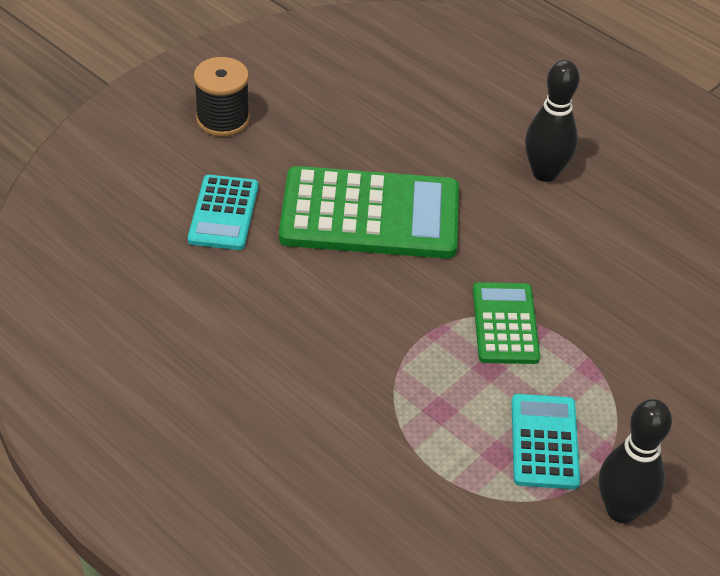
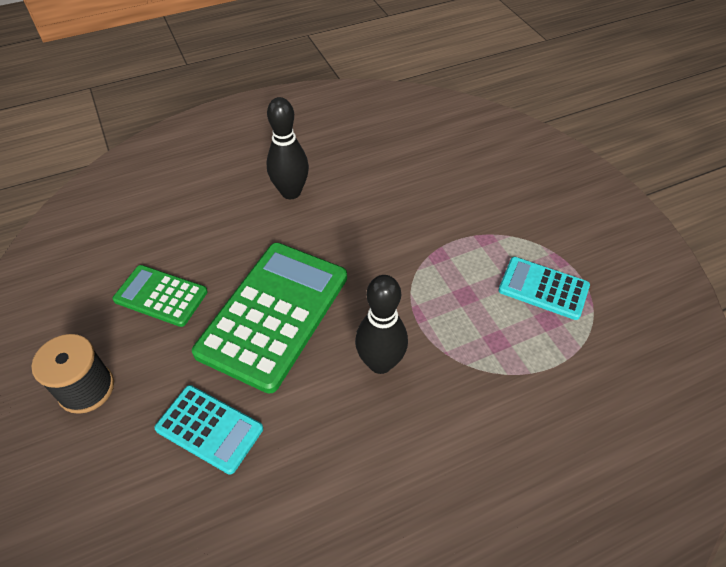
camera: 65 degrees left, 5 degrees up
green calculator [473,282,540,364] -> green calculator moved to [112,265,208,327]
black bowling pin [599,399,672,523] -> black bowling pin moved to [355,275,408,374]

